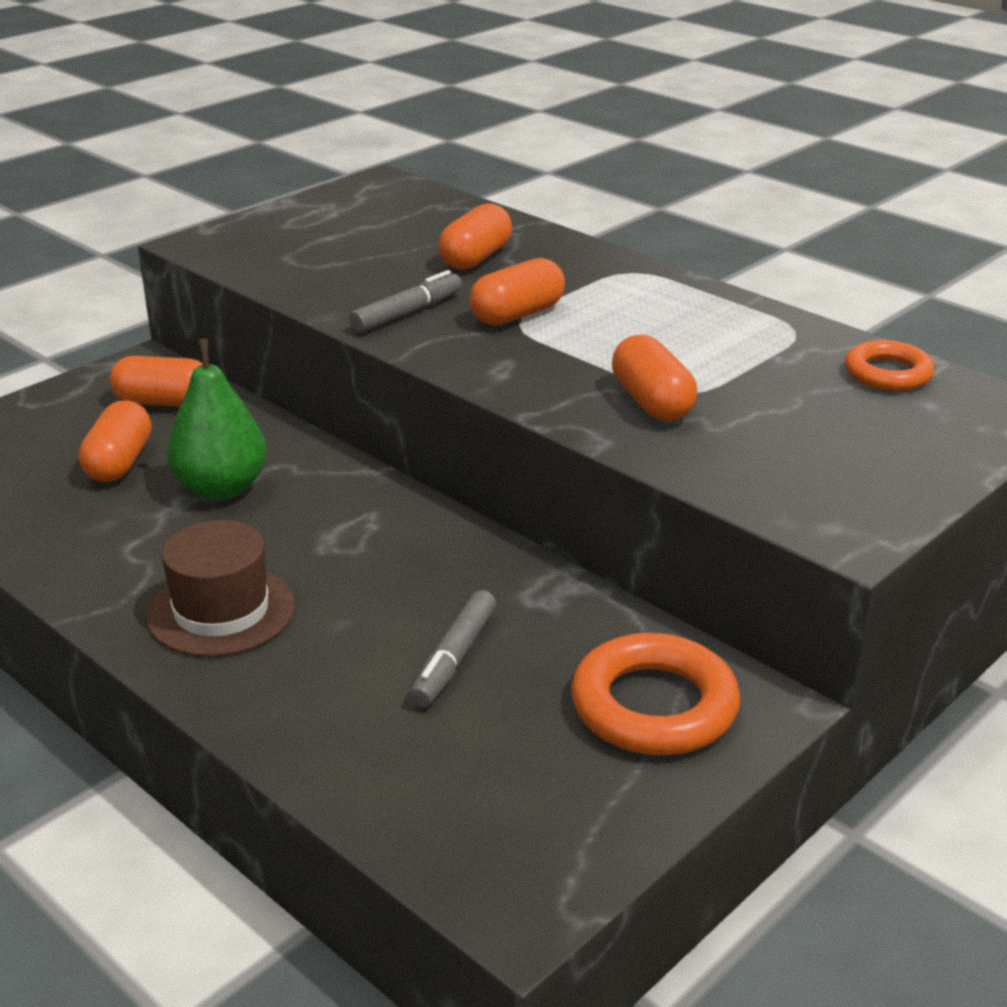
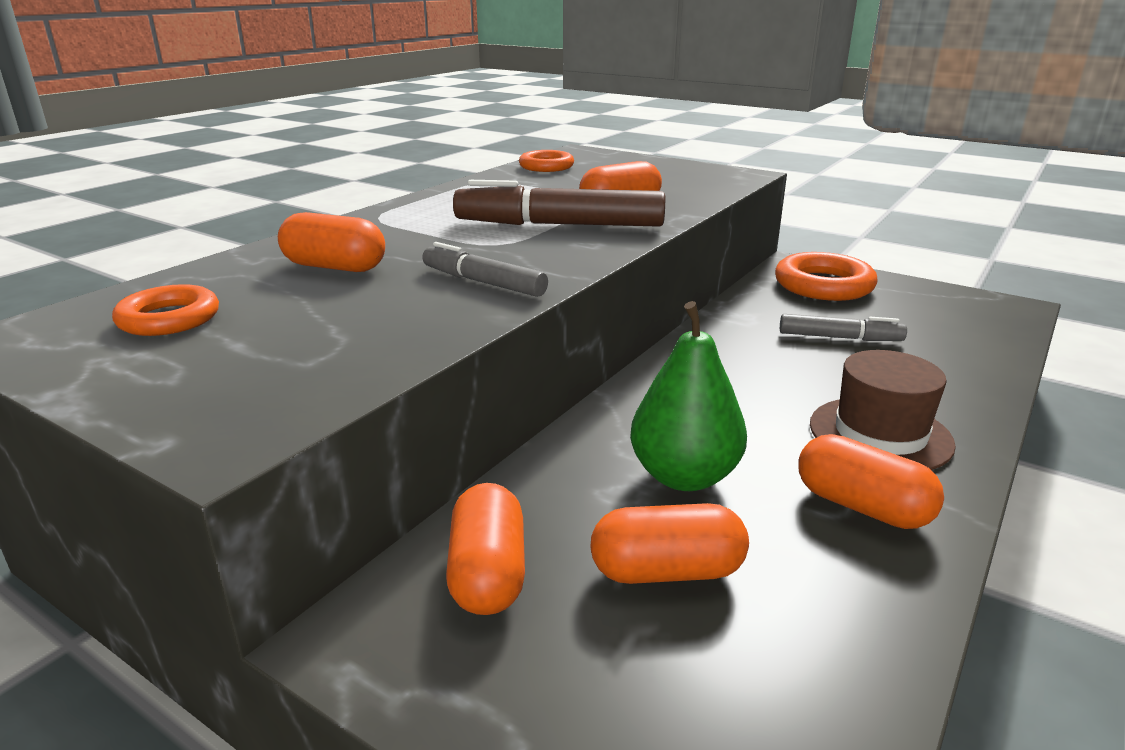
camera: 100 degrees left, 5 degrees down
orange capsule [469,258,565,326] -> orange capsule moved to [798,434,944,529]
none -> orange ring [112,284,219,336]
none -> brown marker [453,180,665,227]

